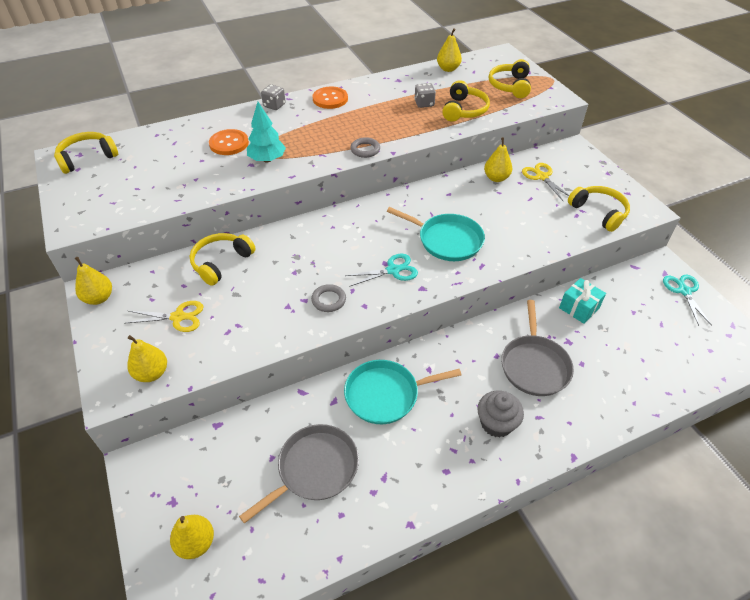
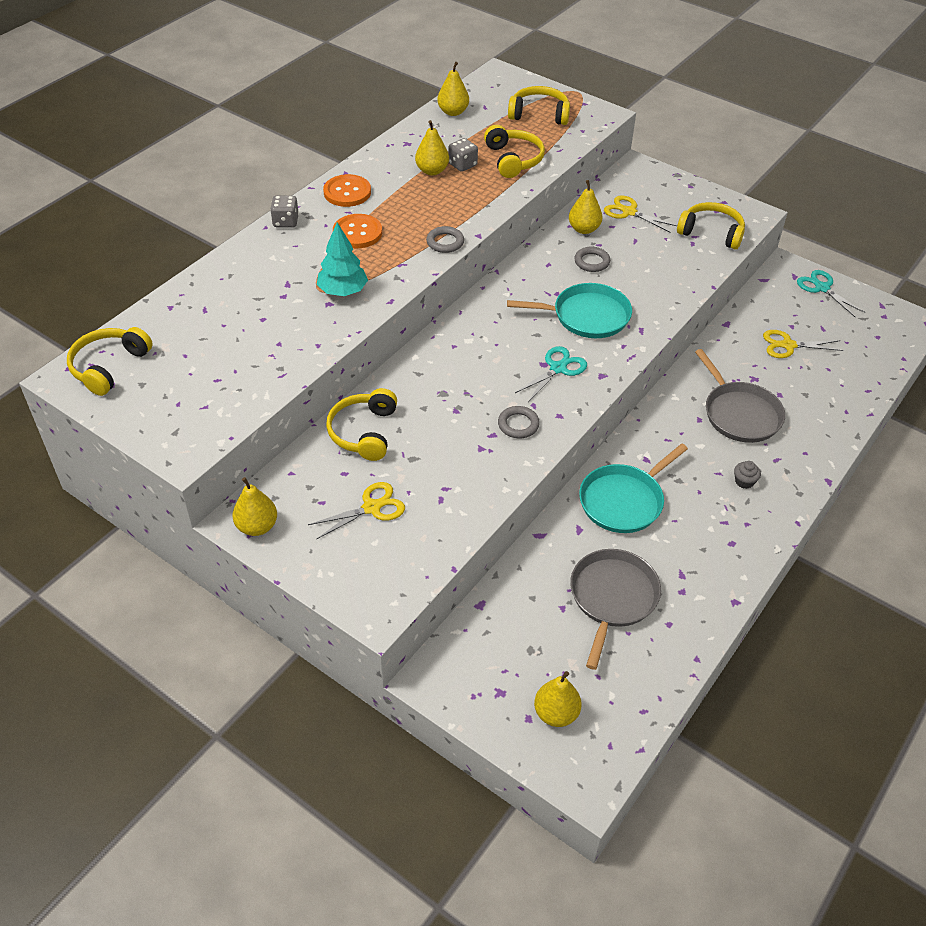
camera: 30 degrees left, 0 degrees up
yellow pear [127,335,167,382] -> yellow pear moved to [415,120,449,176]
orange button [209,129,249,155] -> orange button moved to [333,214,382,248]
grey cupcake [477,390,524,438] -> grey cupcake [734,461,761,489], size x0.54
yellow headphones [489,59,531,98] -> yellow headphones turned 120 degrees clockwise [508,86,570,125]
turquoise gift [559,278,606,324] -> none
none -> grey ring [574,247,610,272]
none -> yellow scissors [763,330,844,358]

